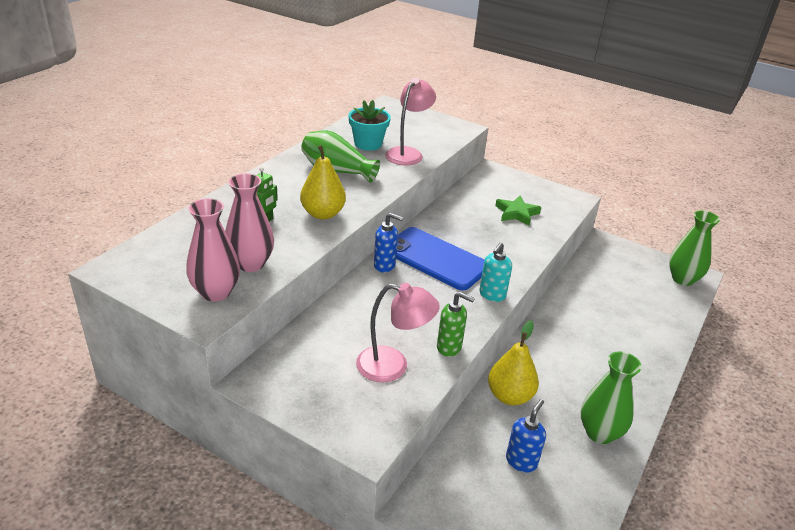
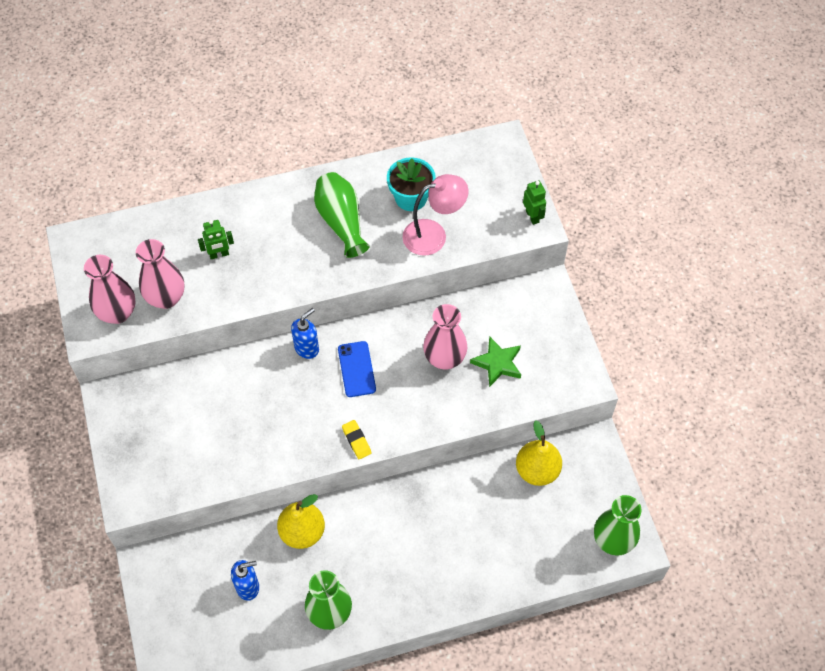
camera: 45 degrees right, 25 degrees up
yellow pear [300,140,346,220] -> yellow pear moved to [516,420,562,486]
pink lamp [356,283,440,382] -> none
blue soap dispenser [374,213,404,273] -> blue soap dispenser turned 105 degrees counterclockwise [291,308,319,359]
blue phone [396,227,484,291] -> blue phone [338,341,376,397], size x0.55
green soap dispenser [437,292,475,357] -> none
turquoise soap dispenser [479,242,512,302] -> yellow eraser [342,420,371,459]
none -> pink vase [423,304,467,370]
none -> green robot [523,181,546,225]

